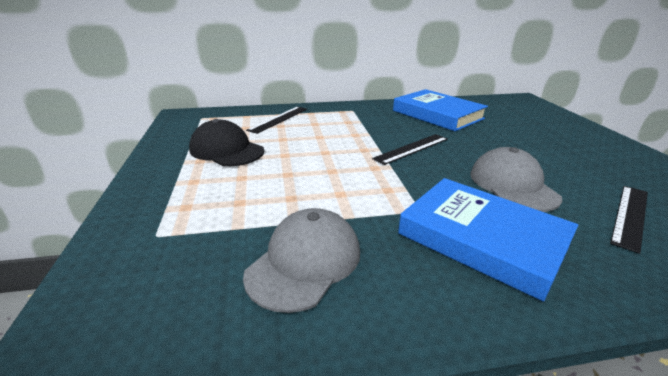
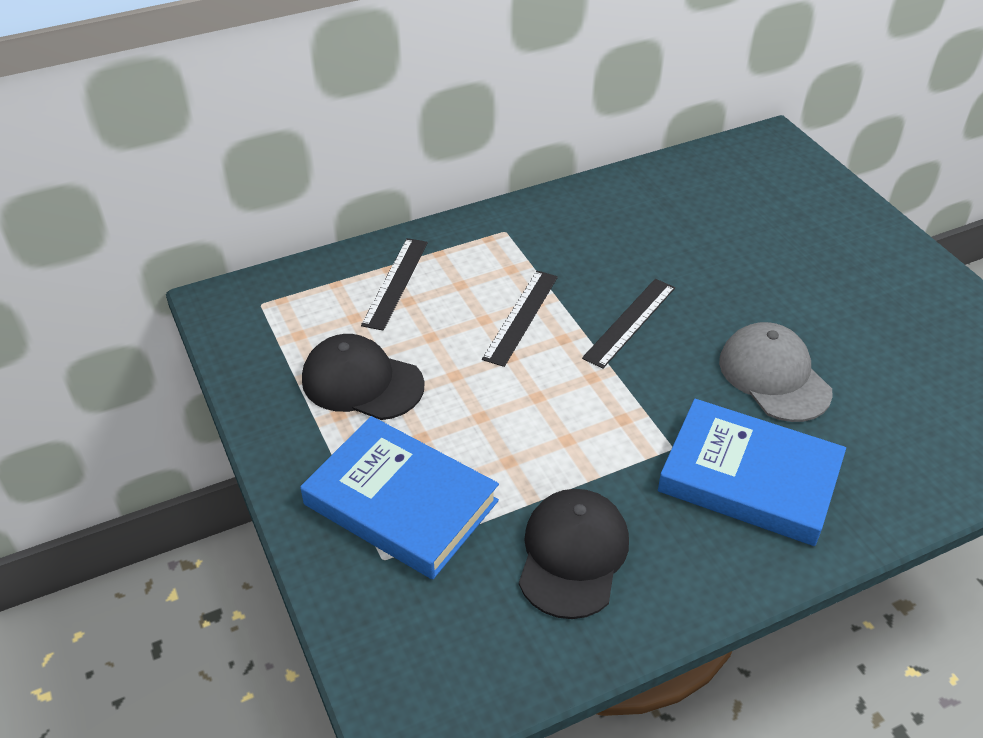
camera: 15 degrees left, 15 degrees up
grey cap [243,208,360,313] -> black cap [519,489,629,619]
blue book [393,89,488,131] -> blue book moved to [300,416,499,579]
black ruler [610,186,648,254] -> black ruler moved to [482,271,558,367]

